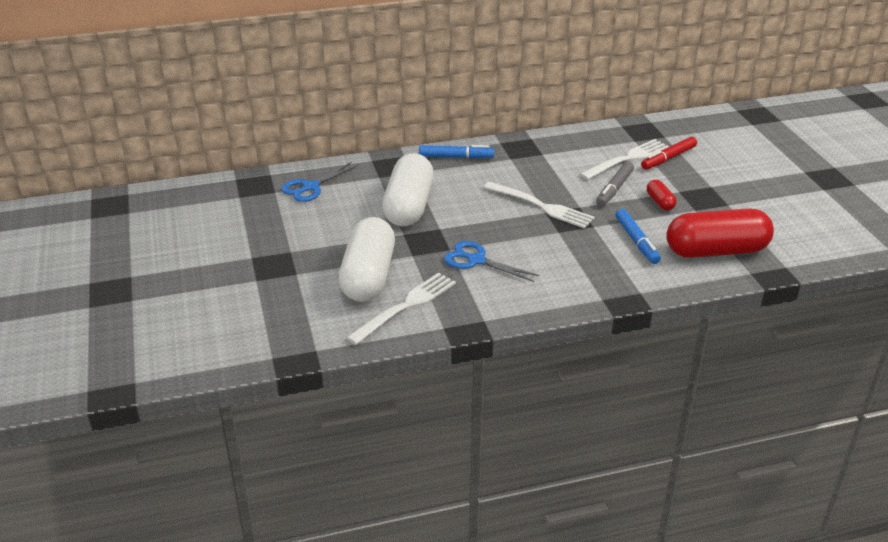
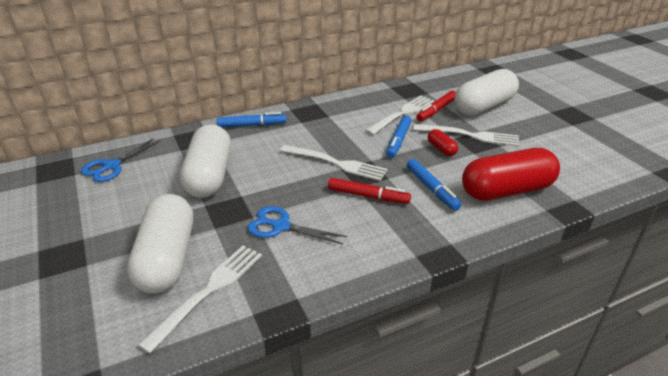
camera: 10 degrees left, 0 degrees up
grey marker [596,162,634,206] -> blue marker [386,116,411,158]
none -> red marker [328,178,411,204]
none -> white fork [413,124,519,146]
none -> white capsule [454,69,519,116]

